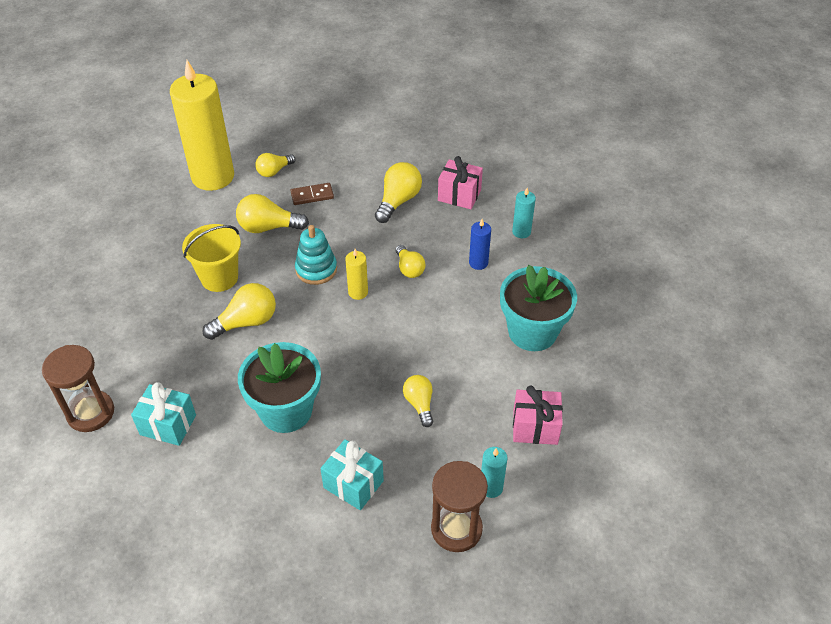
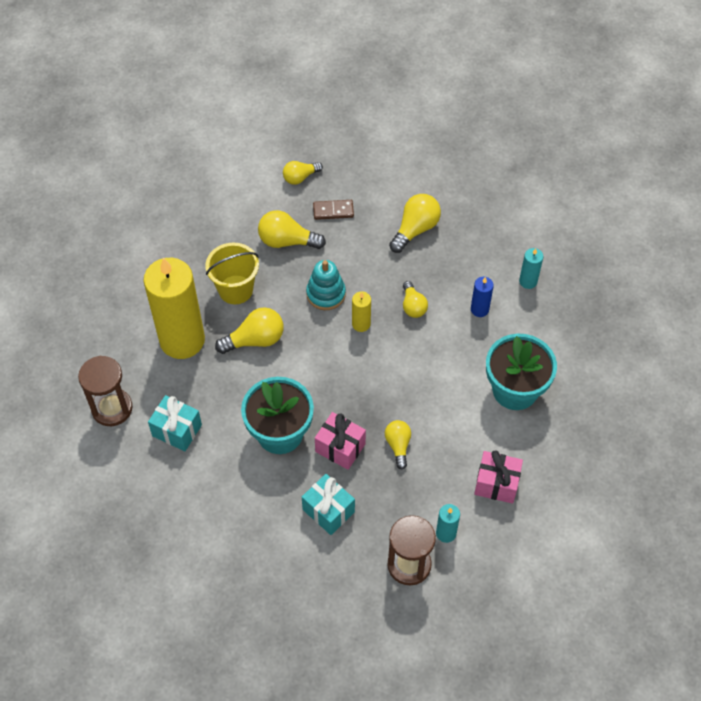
camera: 10 degrees right, 10 degrees up
yellow candle [170,60,234,191] -> yellow candle moved to [144,258,205,359]
pink gift [438,156,483,209] -> pink gift moved to [315,412,366,470]

